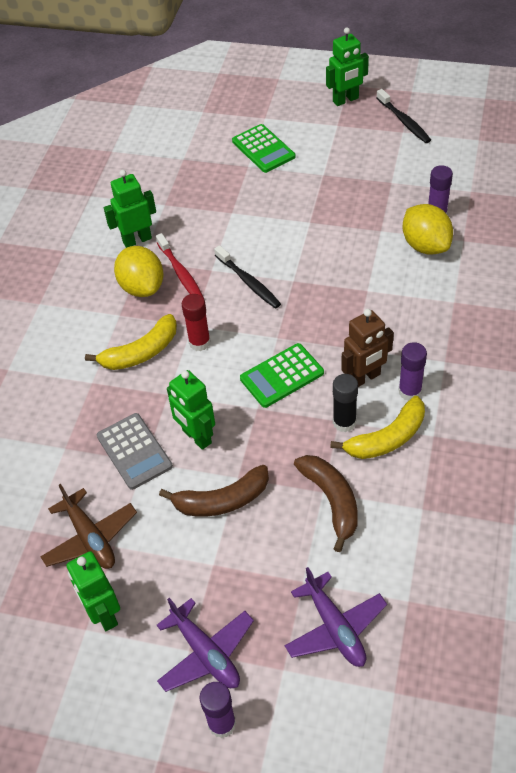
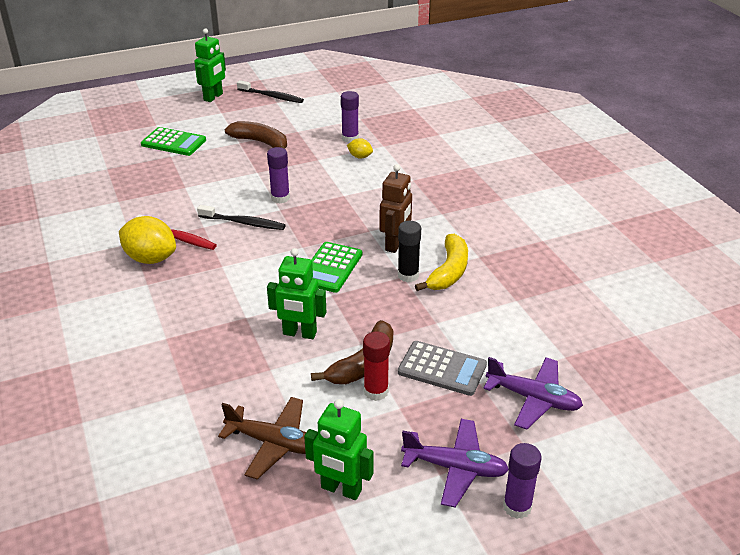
camera: 40 degrees left, 15 degrees down
yellow banana [85,314,177,370] -> none
grey calculator [97,413,173,490] -> grey calculator moved to [398,341,487,396]
green robot [104,170,156,248] -> none
red glue stick [182,294,211,351] -> red glue stick moved to [363,332,390,401]
brown banana [294,455,358,552] -> brown banana moved to [225,121,287,149]
purple glue stick [398,342,427,401] -> purple glue stick moved to [267,147,290,203]
yellow lemon [403,204,453,255] -> yellow lemon [347,138,373,158], size x0.50

